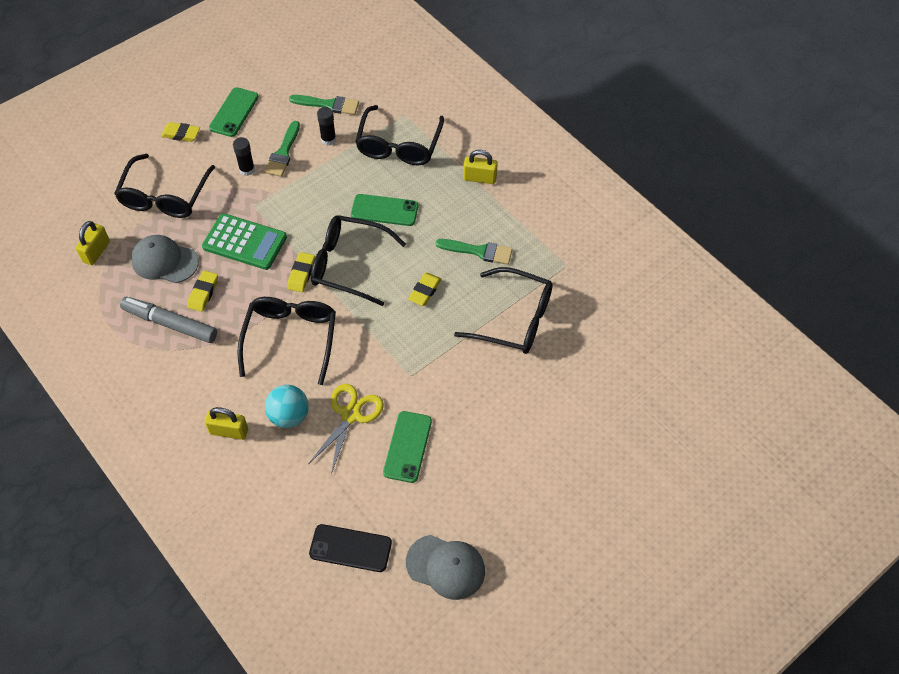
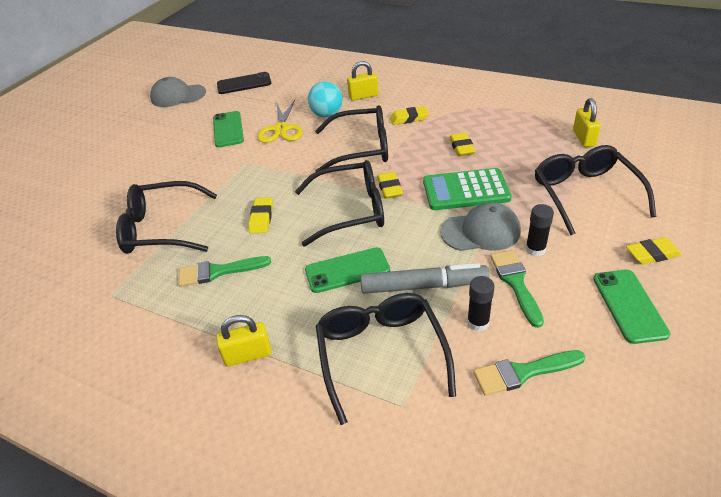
camera: 160 degrees right, 15 degrees down
grey marker [120,297,217,343] -> grey marker moved to [360,263,489,294]
grey cap [131,235,199,283] -> grey cap moved to [440,202,521,251]
black glasses [237,297,336,385] -> black glasses turned 75 degrees counterclockwise [315,105,388,172]
none -> yellow eraser [390,106,429,125]

